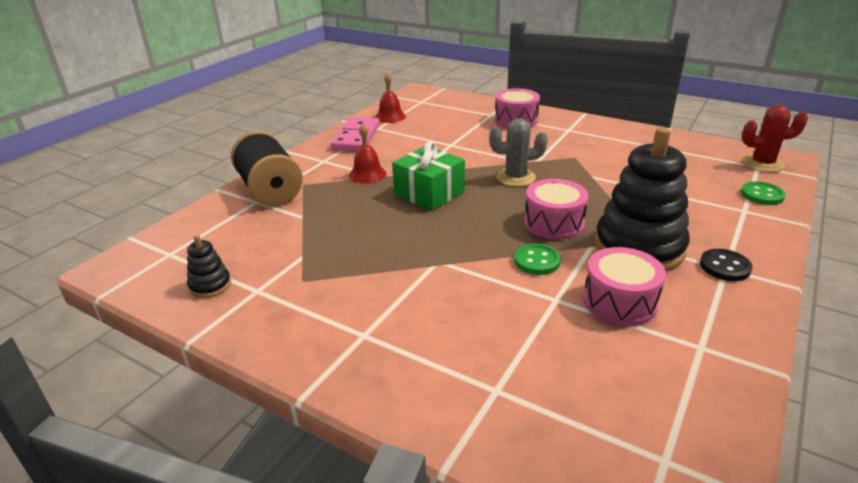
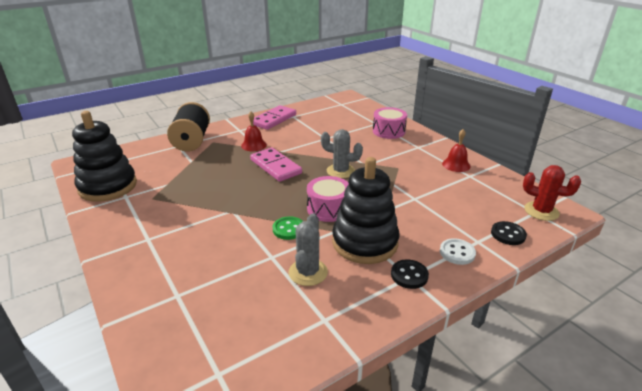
camera: 25 degrees right, 0 degrees up
black stacking toy [187,235,231,298] -> black stacking toy [72,111,137,202], size x2.28
red bell [375,73,406,123] -> red bell moved to [442,129,470,172]
green gift [392,141,465,211] -> pink domino [250,148,302,182]
pink drum [583,247,666,326] -> grey cactus [289,213,328,286]
green button [741,181,786,205] -> black button [491,221,527,245]
none -> white button [440,238,476,265]

